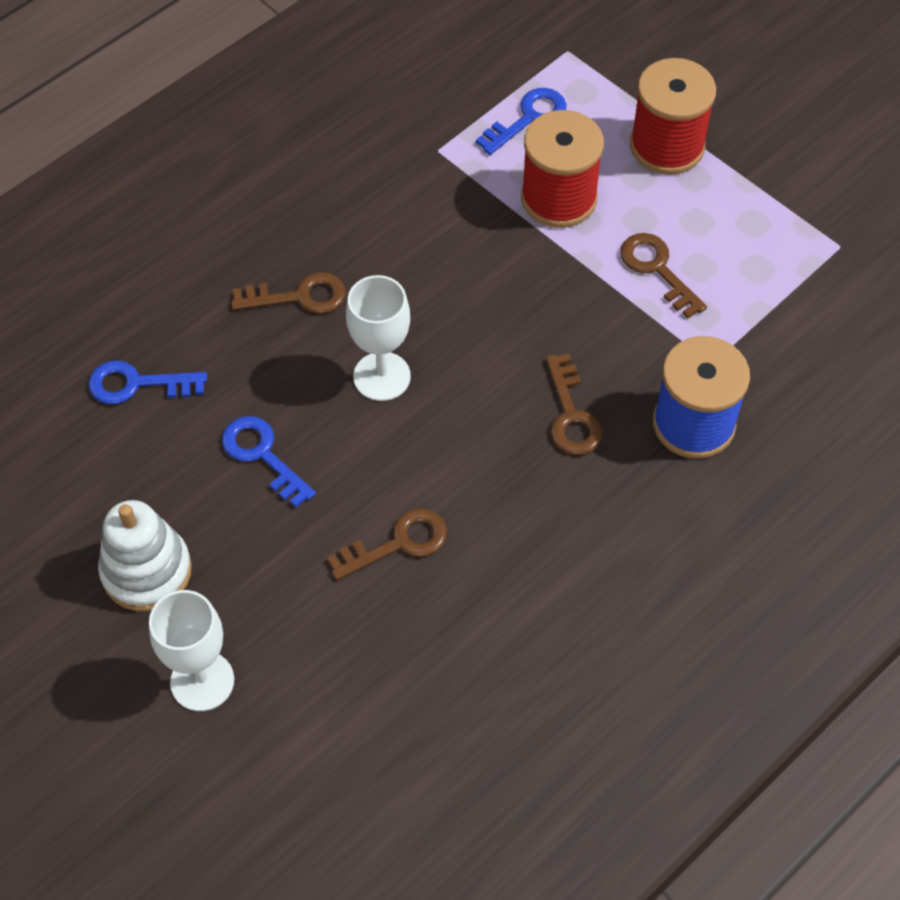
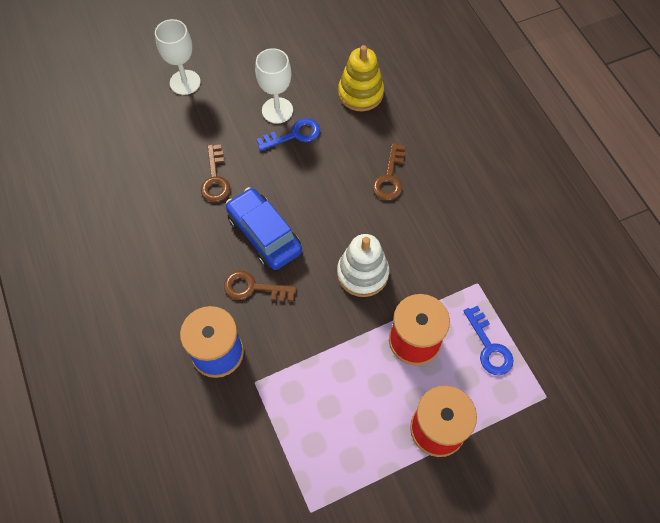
camera: 110 degrees right, 5 degrees up
blue key [88,360,207,404] -> yellow stacking toy [338,45,384,111]
white stacking toy [98,500,192,611] -> white stacking toy moved to [337,234,389,297]
white goblet [346,275,411,401] -> white goblet moved to [255,48,293,124]
brown key [620,233,707,318] -> none
none -> blue car [226,187,302,270]

